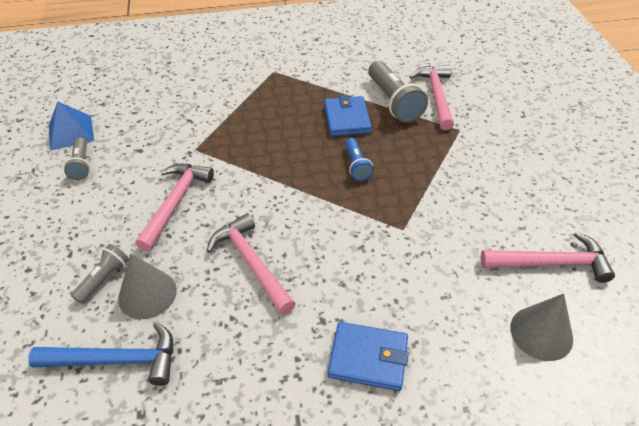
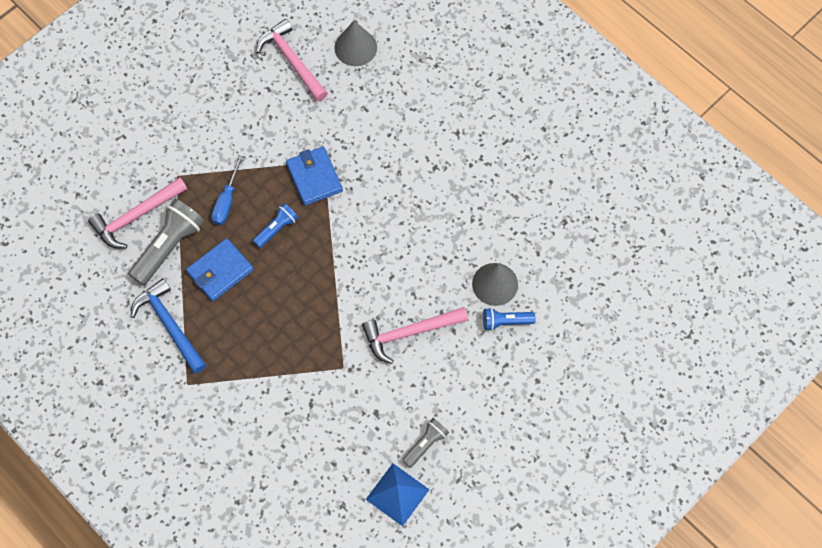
camera: 125 degrees left, 20 degrees up
blue hammer [28,322,173,386] -> blue hammer moved to [131,278,206,374]
grey flashlight [71,244,129,304] -> blue flashlight [483,308,535,331]
pink hammer [207,213,296,315] -> none
blue wallet [328,322,409,391] -> blue wallet moved to [286,146,343,206]
none -> blue screwdriver [211,155,243,225]

